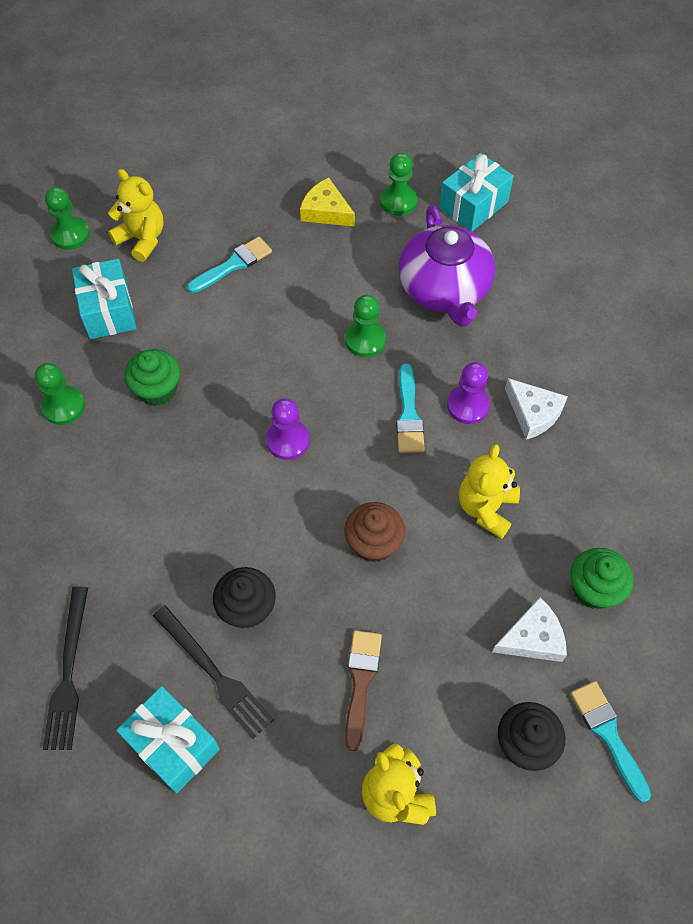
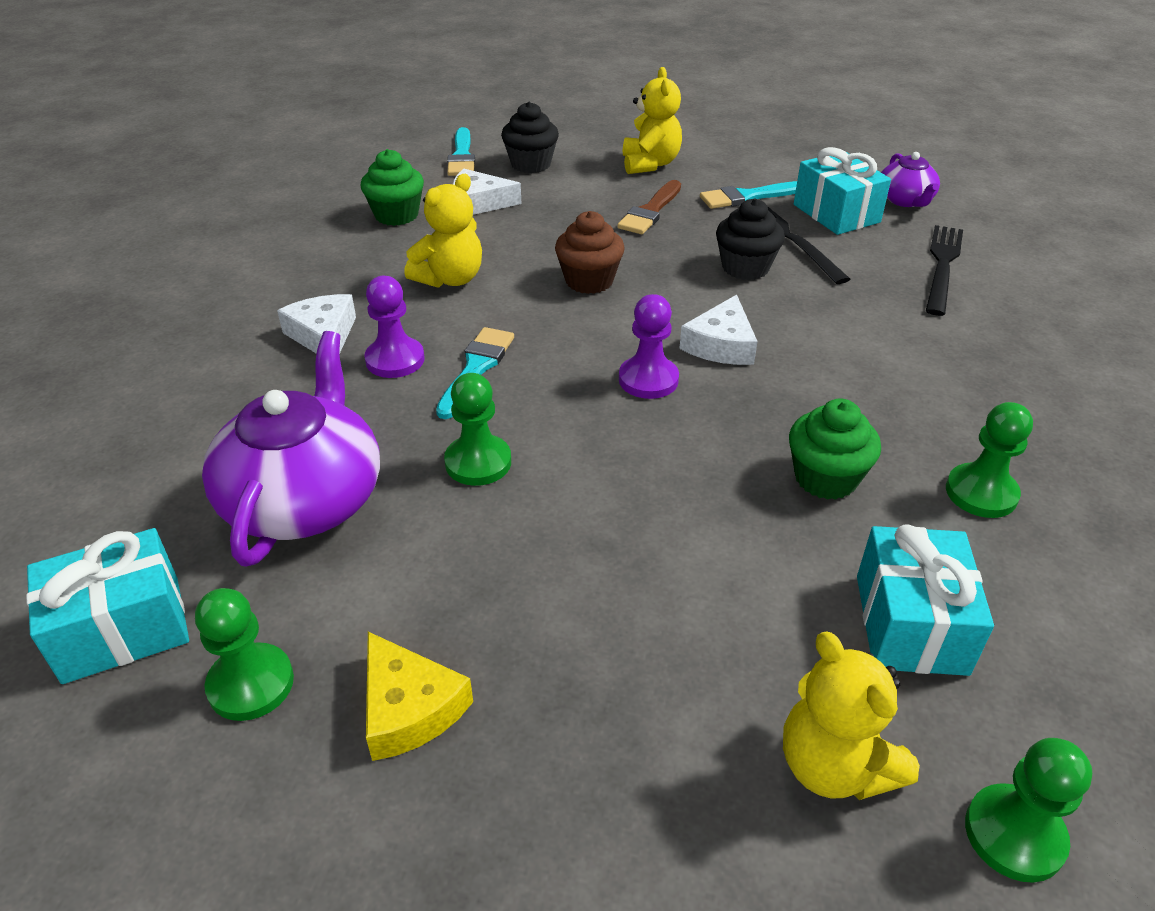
camera: 160 degrees left, 20 degrees down
turquoise brush [187,237,272,293] -> turquoise brush moved to [700,181,797,209]
none -> white cheese [679,295,758,365]
none -> purple teapot [881,152,940,207]

